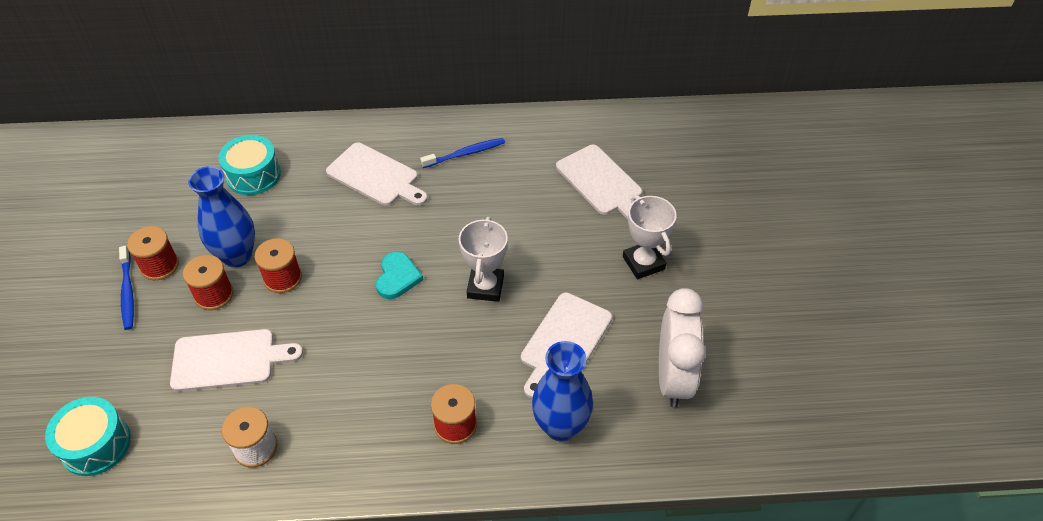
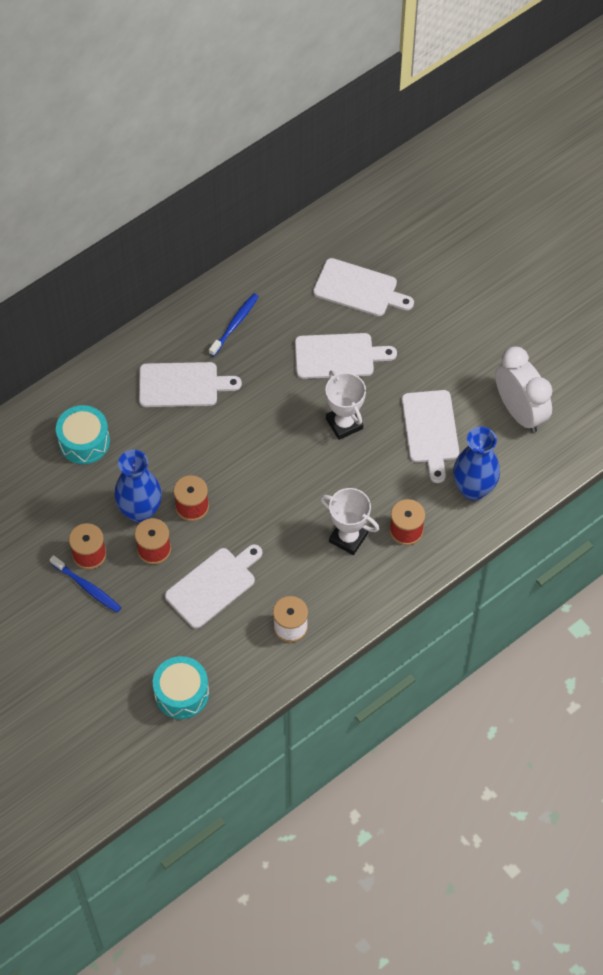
camera: 35 degrees left, 10 degrees up
turquoise heart [376,252,423,299] -> none
white trophy [623,195,677,279] -> white trophy moved to [320,488,379,555]
none -> white cutting board [295,333,397,379]

